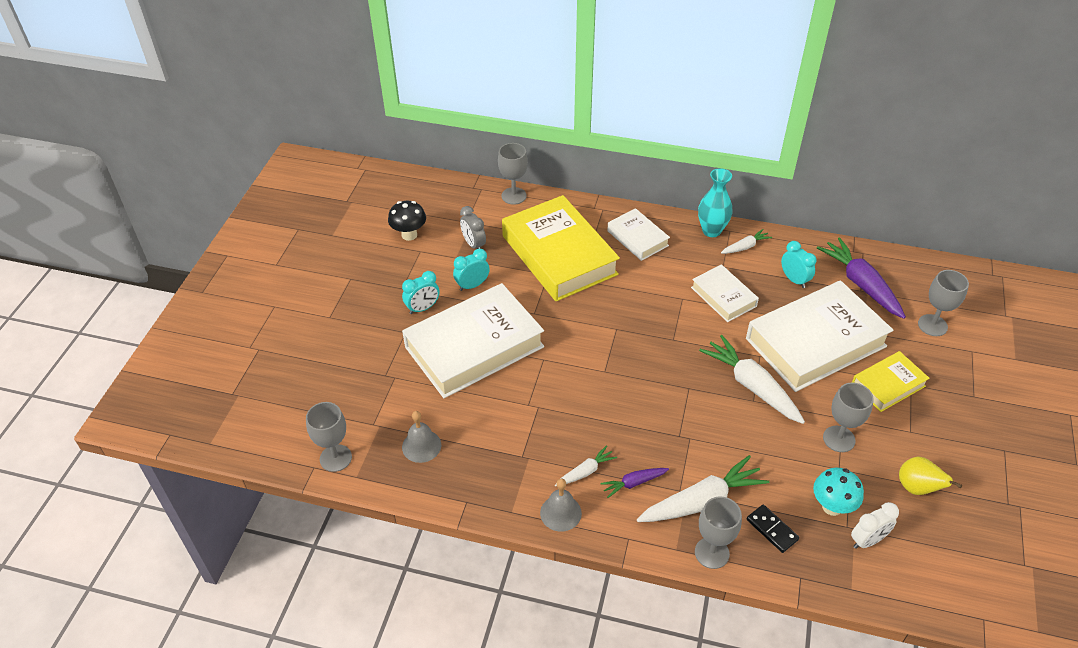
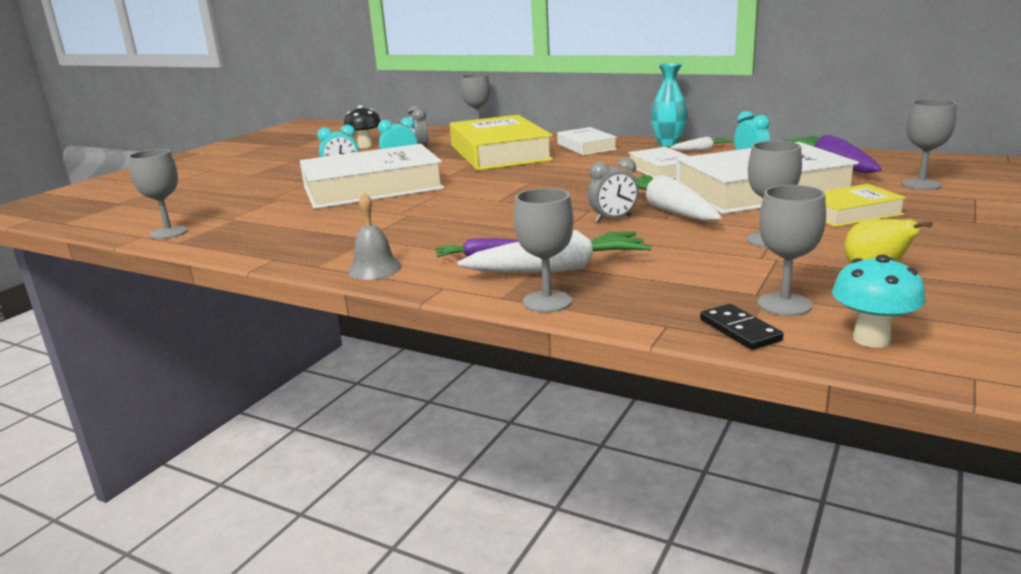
camera: 15 degrees right, 25 degrees down
grey bell [402,411,441,463] -> none
white carrot [555,445,617,486] -> none
black domino [747,505,799,553] -> black domino moved to [700,304,783,350]
turquoise mushroom [813,468,864,516] -> turquoise mushroom moved to [832,254,926,348]
white clock [851,502,899,549] -> grey goblet [758,185,826,316]
none -> grey clock [588,157,639,223]

